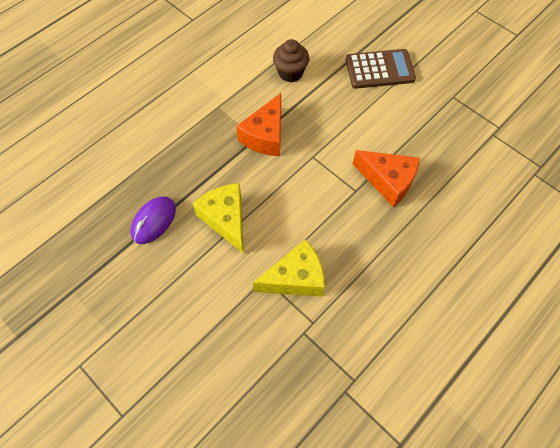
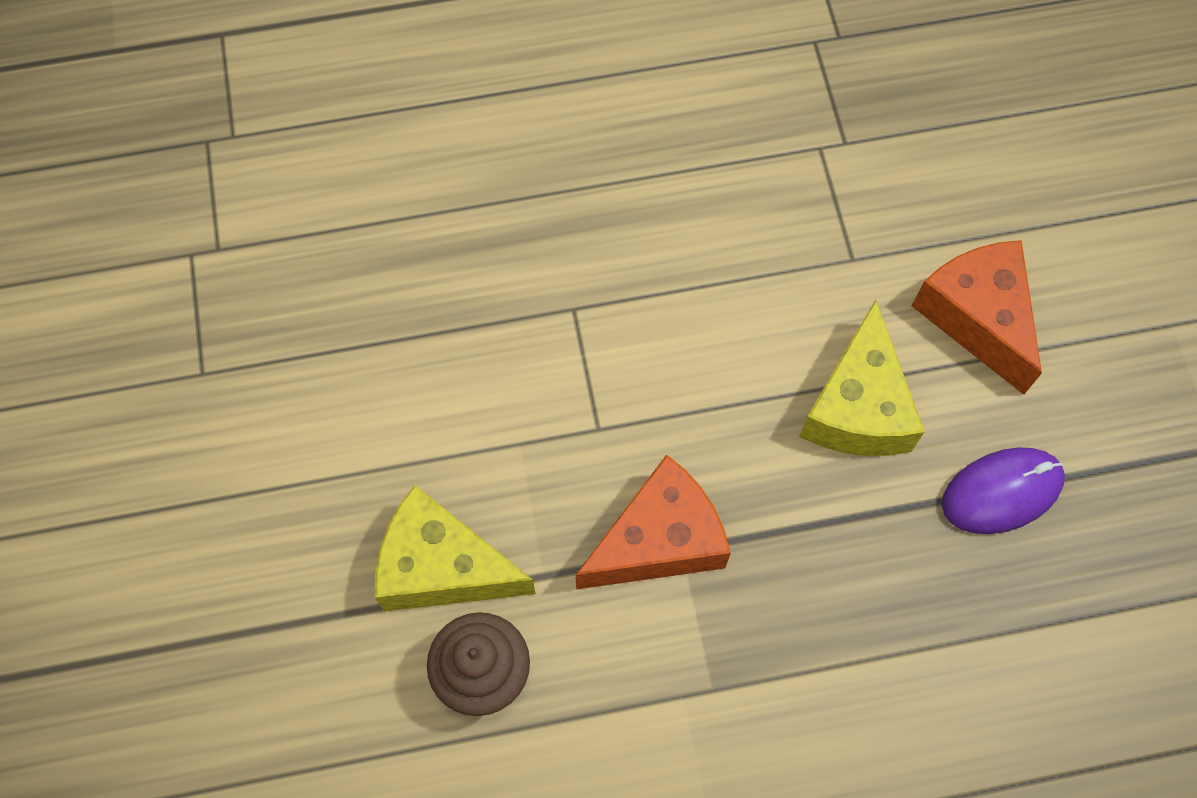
camera: 145 degrees left, 5 degrees up
yellow cheese [253,239,325,297] -> yellow cheese moved to [375,485,536,611]
brown calculator [346,49,416,89] -> none
orange cheese [353,150,420,207] -> orange cheese moved to [912,240,1042,395]

